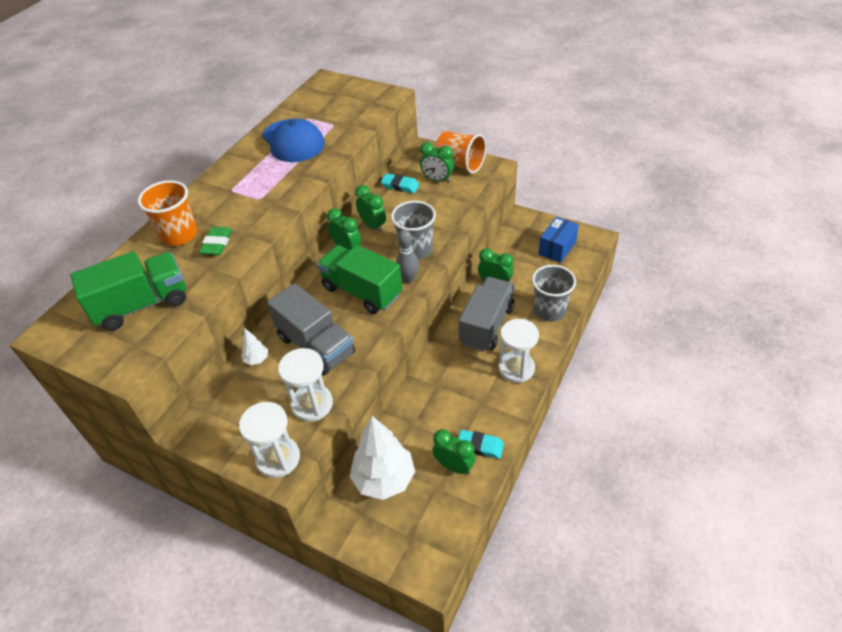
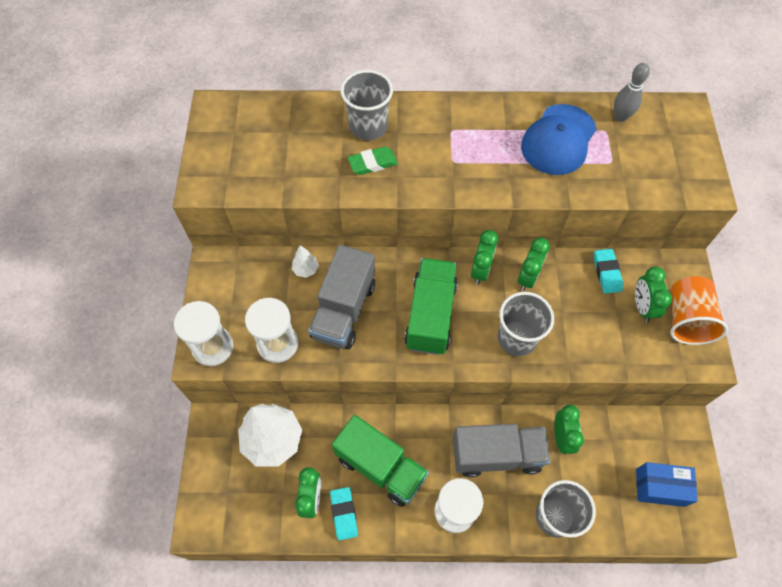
camera: 60 degrees right, 15 degrees up
green truck [70,251,186,331] -> green truck moved to [332,415,429,507]
orange cup [138,180,197,246] -> grey cup [340,70,393,140]
grey bowling pin [396,230,419,283] -> grey bowling pin moved to [614,63,650,122]

